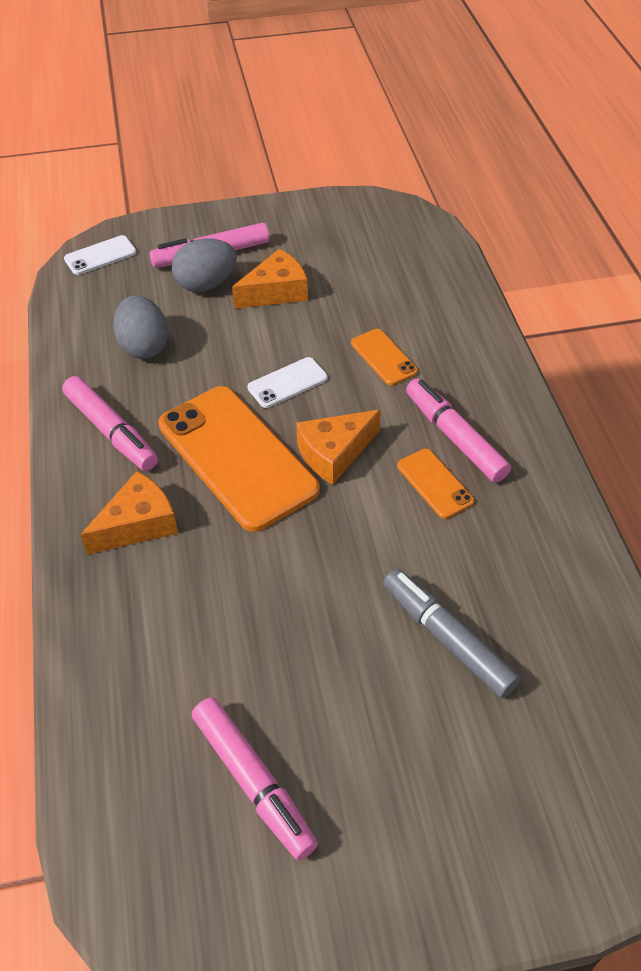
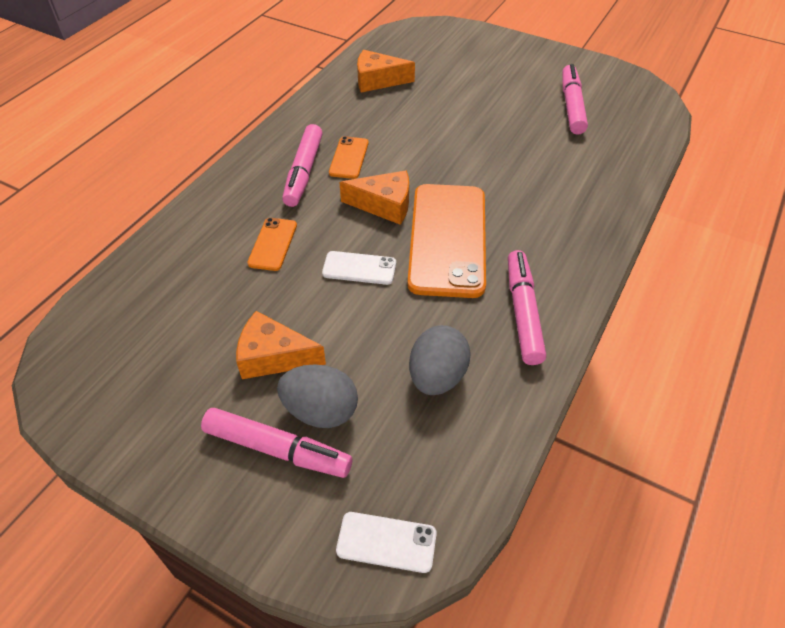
camera: 140 degrees left, 0 degrees up
orange cheese [80,471,178,555] -> orange cheese moved to [357,50,415,93]
grey marker [383,569,520,698] -> none

